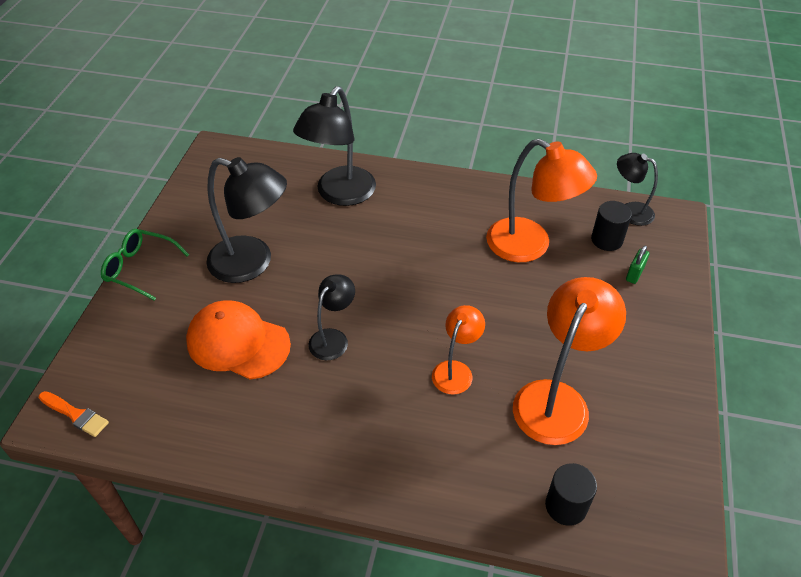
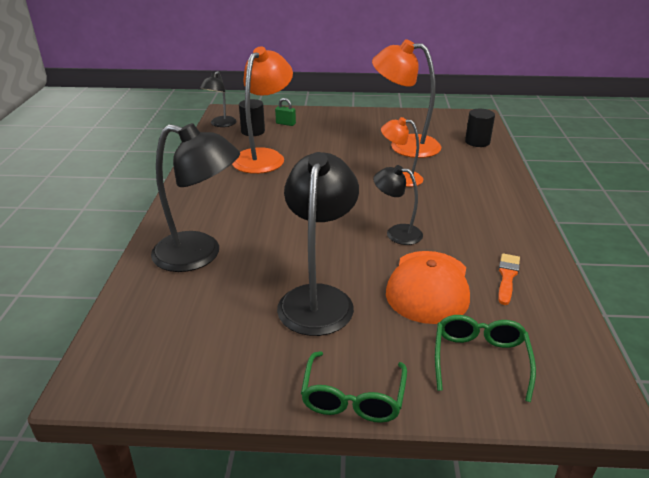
camera: 100 degrees left, 15 degrees down
orange brush [39,391,109,437] -> orange brush moved to [498,253,520,305]
none -> green glasses [435,315,536,402]

